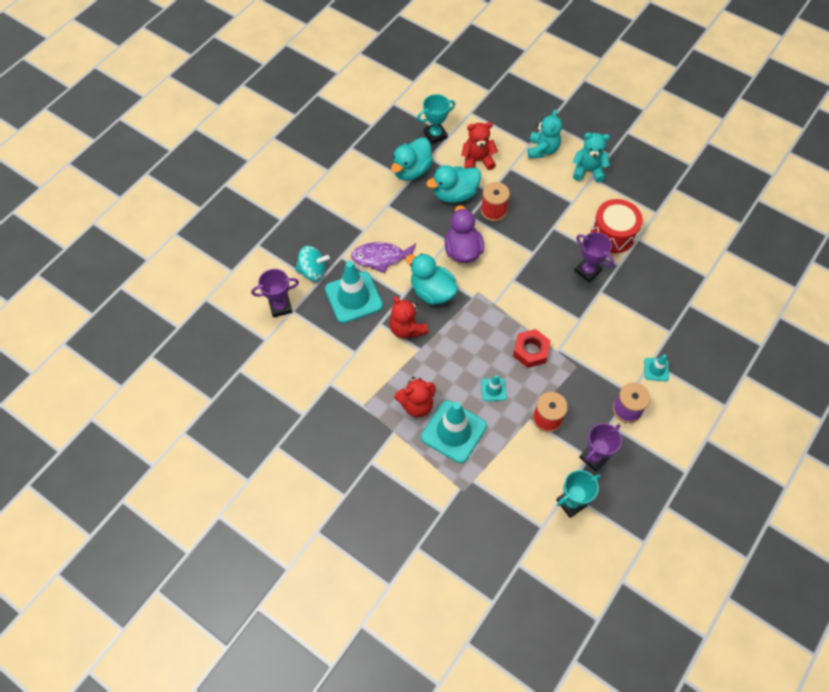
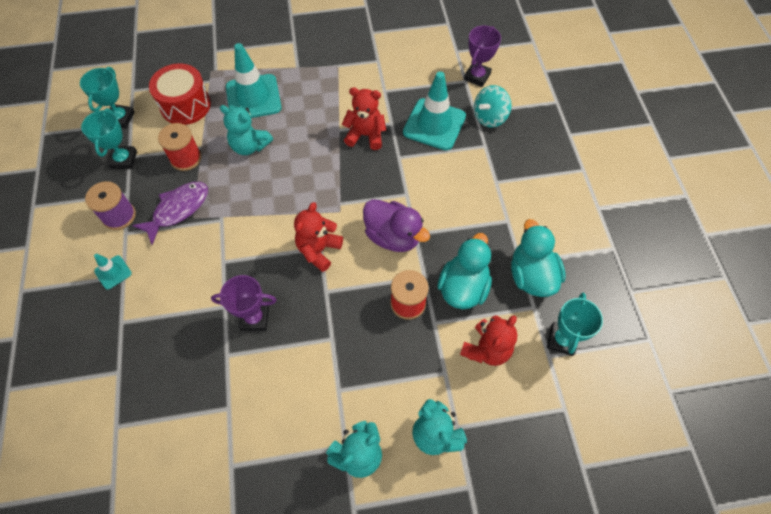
camera: 135 degrees right, 0 degrees up
purple fish [351,242,416,273] -> purple fish moved to [132,182,208,245]
red teddy bear [394,377,436,417] -> red teddy bear moved to [294,202,343,272]
turquoise duck [405,253,458,305] -> none
turquoise traffic cone [481,375,507,401] -> turquoise teddy bear [219,105,273,155]
red nut [513,329,551,368] -> none
purple trophy [579,423,622,472] -> turquoise trophy [81,108,137,169]
red drum [591,199,643,253] -> red drum moved to [149,63,211,125]

